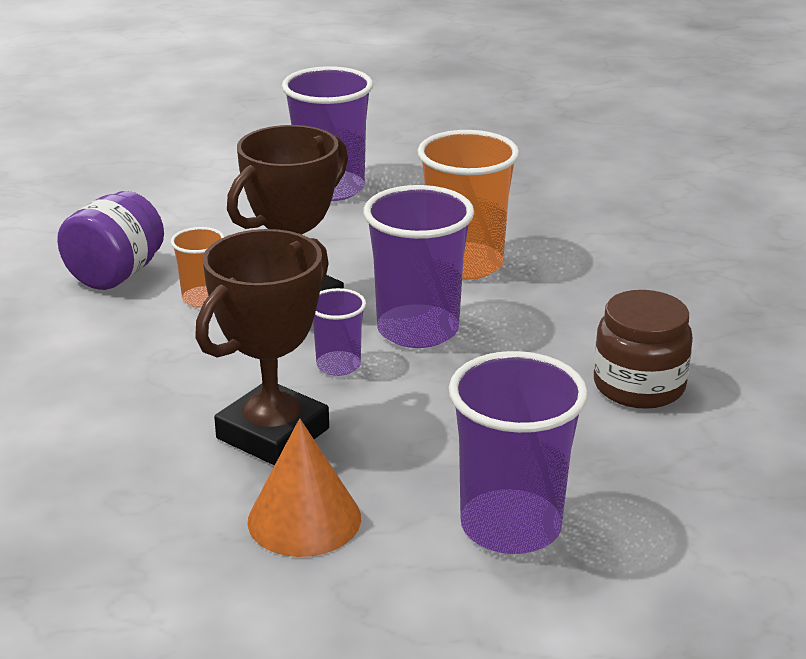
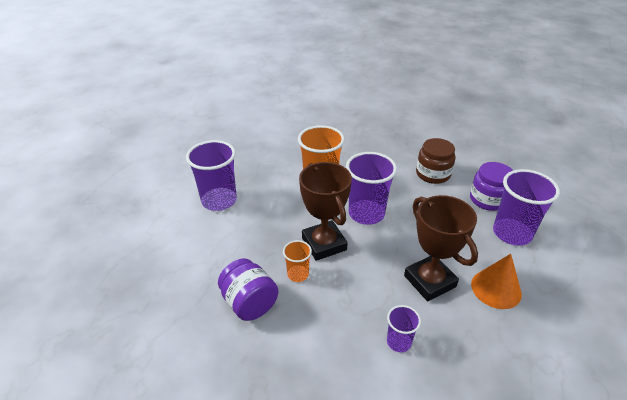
camera: 65 degrees left, 10 degrees up
purple cup [313,288,366,376] -> purple cup moved to [387,305,421,352]
none -> purple jar [470,162,513,211]

